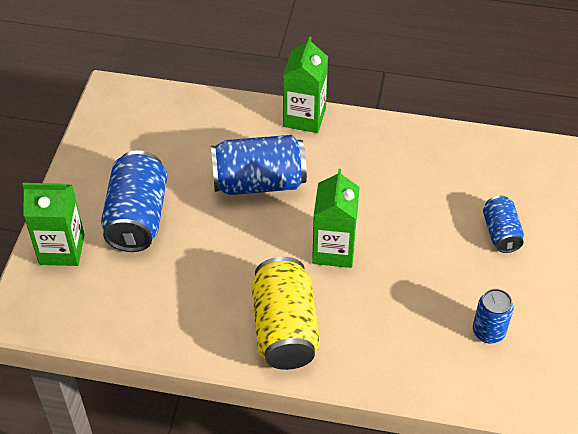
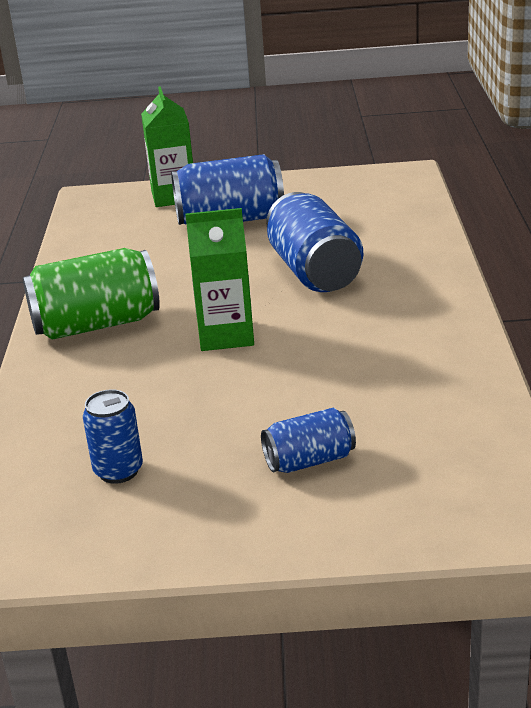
camera: 80 degrees right, 20 degrees down
yellow can [251,257,320,370] -> green can [23,248,160,340]
green carton [283,37,328,133] -> none

